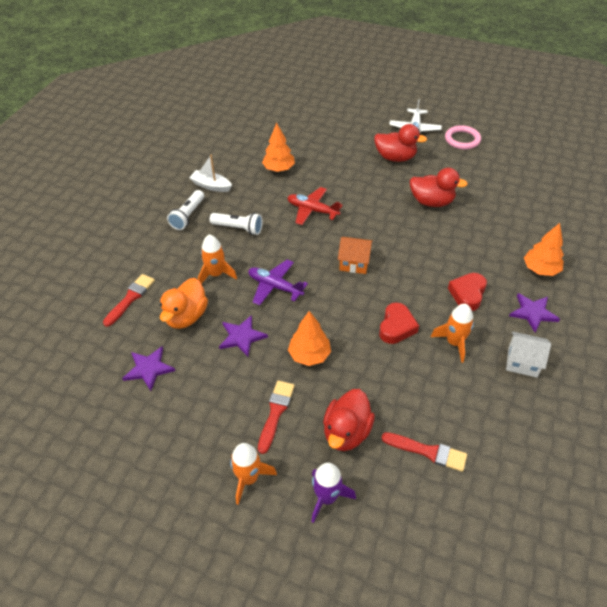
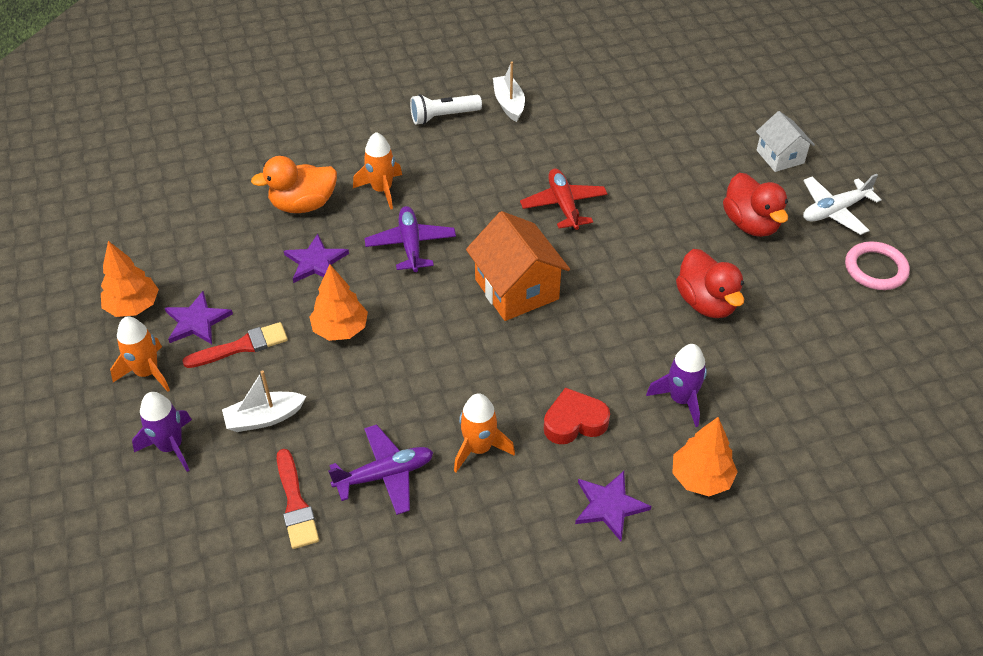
camera: 50 degrees right, 0 degrees up
red brush [103,274,155,327] -> none
purple star [122,346,175,391] -> purple star moved to [165,291,233,344]
white flashlight [210,213,263,235] -> none
orange tree [262,123,295,172] -> orange tree moved to [101,241,159,317]
red duck [323,389,375,451] -> white boat [222,371,306,432]
orange house [338,237,373,274] -> orange house [466,211,570,321], size x1.61
red heart [379,302,419,344] -> none
white house [506,331,551,377] -> white house moved to [756,111,815,172]
none -> purple plane [328,424,433,515]
none -> purple rocket [646,344,707,427]

